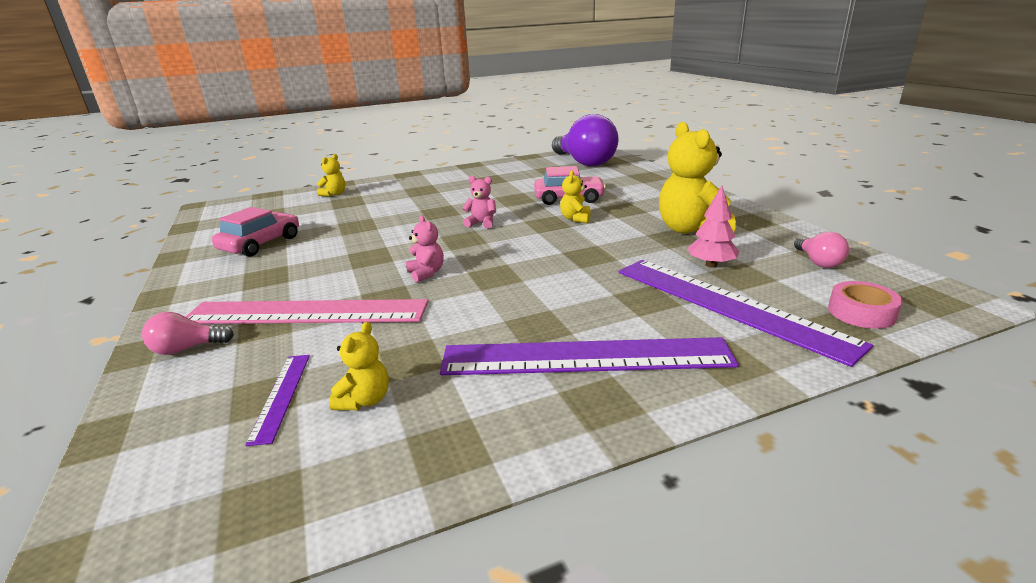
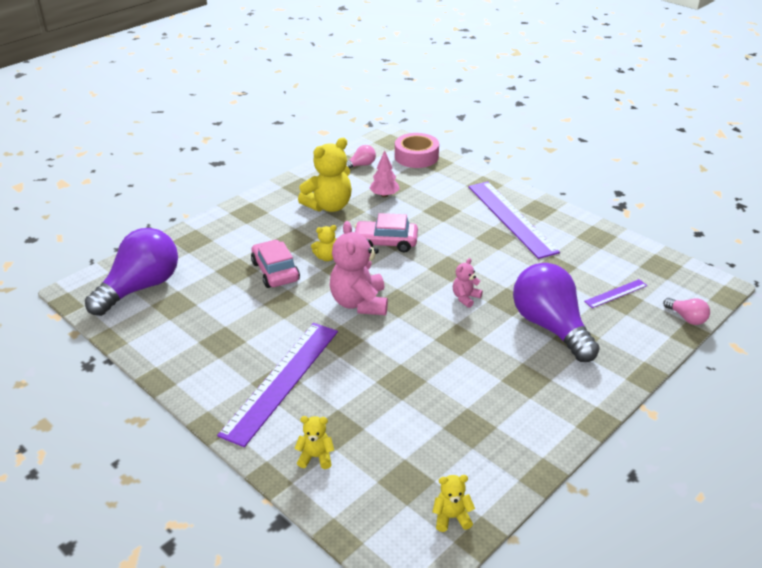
camera: 115 degrees left, 10 degrees up
pink light bulb [142,312,234,355] -> pink light bulb moved to [663,298,710,325]
pink ruler [186,299,428,324] -> purple light bulb [513,263,600,362]
pink car [212,207,299,257] -> pink car moved to [355,213,418,253]
yellow teddy bear [329,322,389,410] -> yellow teddy bear moved to [432,475,475,532]
pink teddy bear [462,176,496,229] -> pink teddy bear [330,221,388,315], size x2.04
purple ruler [619,260,873,367] -> purple ruler moved to [217,323,338,447]
pink tape [828,281,903,329] -> pink tape [395,133,439,168], size x1.54

